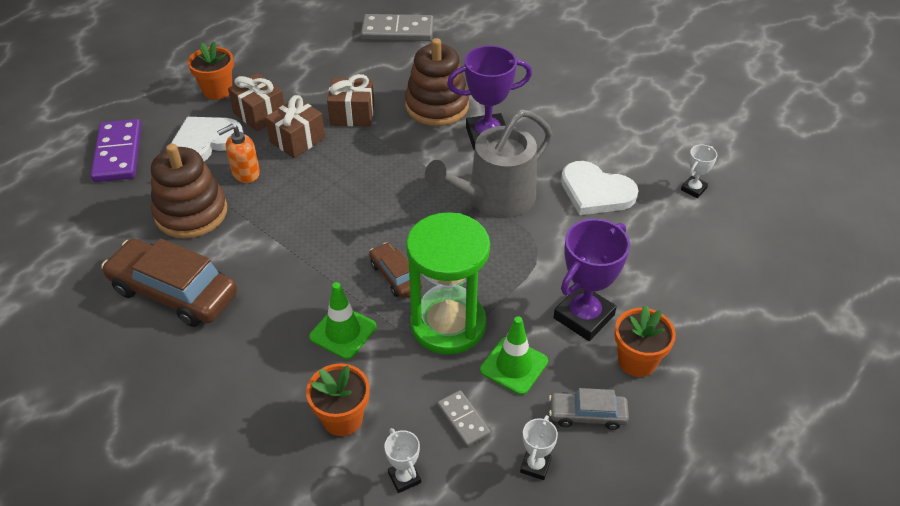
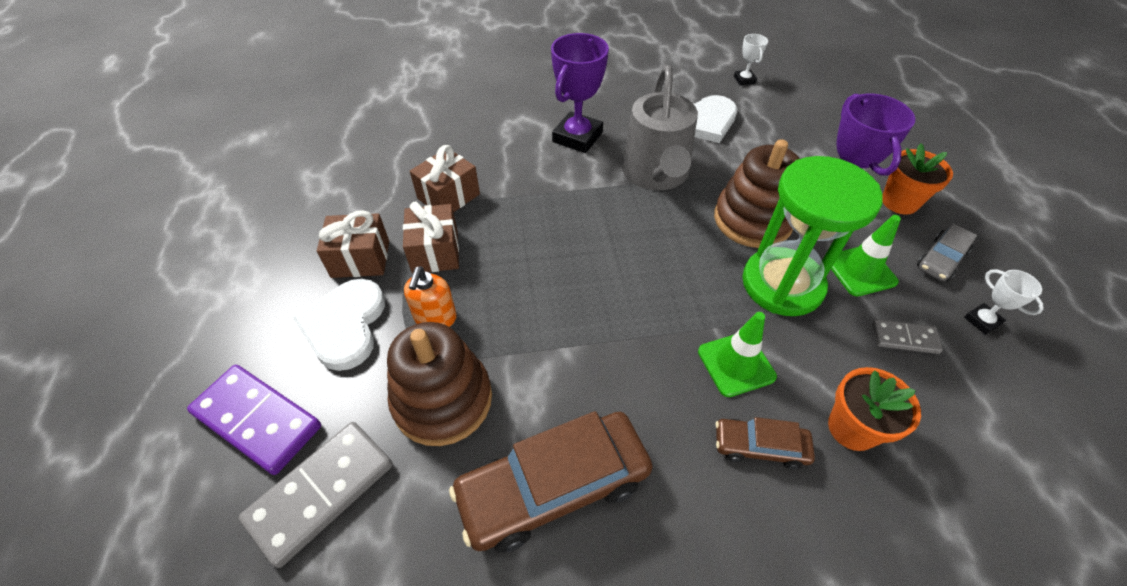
camera: 50 degrees left, 5 degrees up
orange flower pot [188,41,234,100] -> none
grey domino [361,14,434,41] -> grey domino moved to [238,422,393,568]
brown car [369,242,422,298] -> brown car moved to [715,417,815,469]
white trophy [384,428,421,493] -> none
brown stacking toy [405,38,469,126] -> brown stacking toy moved to [714,139,800,248]

